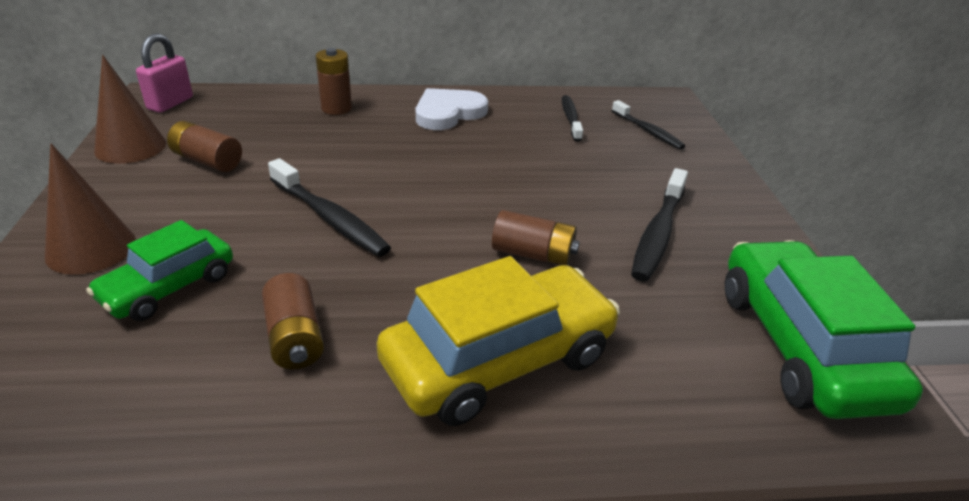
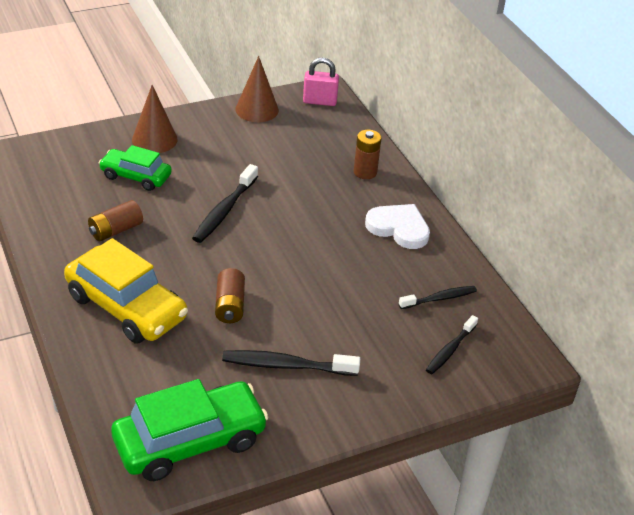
camera: 70 degrees right, 5 degrees up
brown battery [167,121,242,172] -> none

